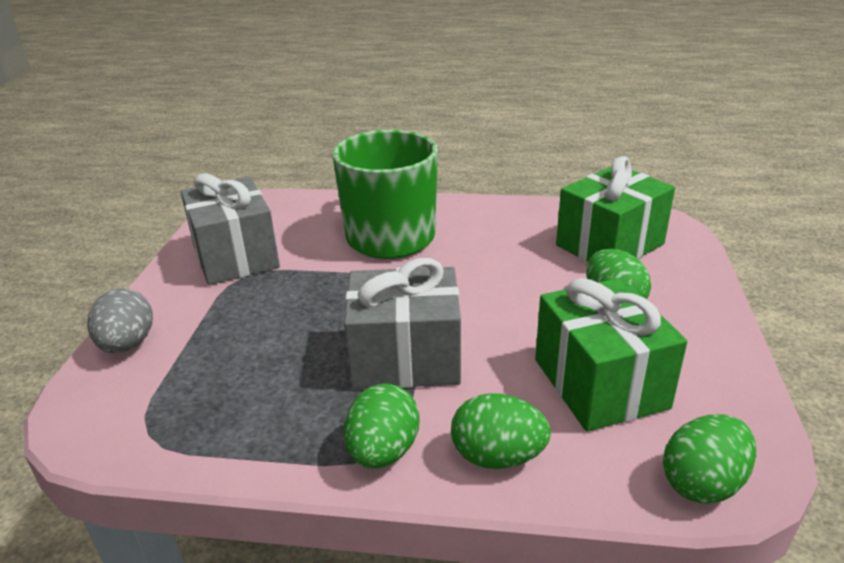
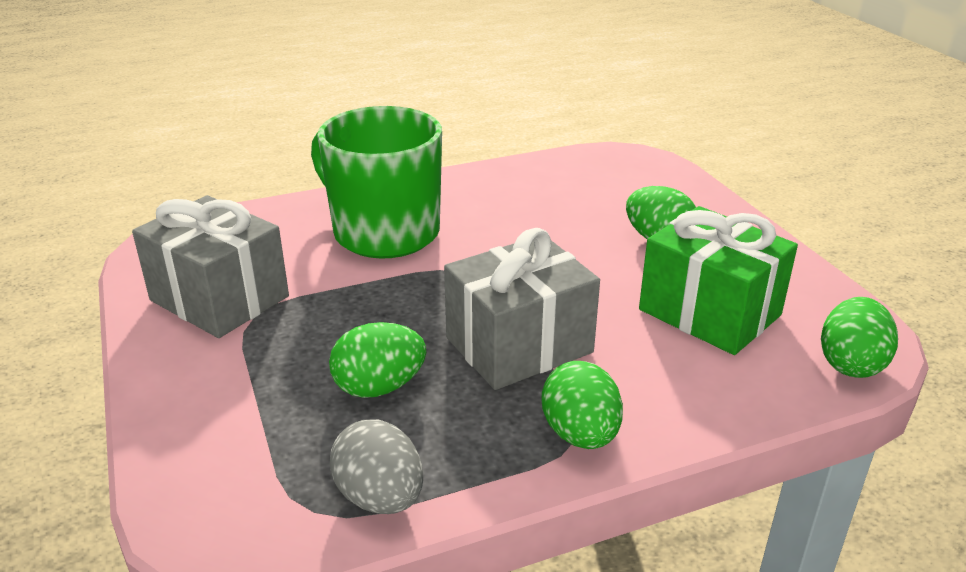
camera: 30 degrees left, 0 degrees up
grey egg [87,288,153,353] -> grey egg moved to [330,420,423,514]
green egg [451,393,551,469] -> green egg moved to [329,322,426,398]
green gift [556,156,675,262] -> none

